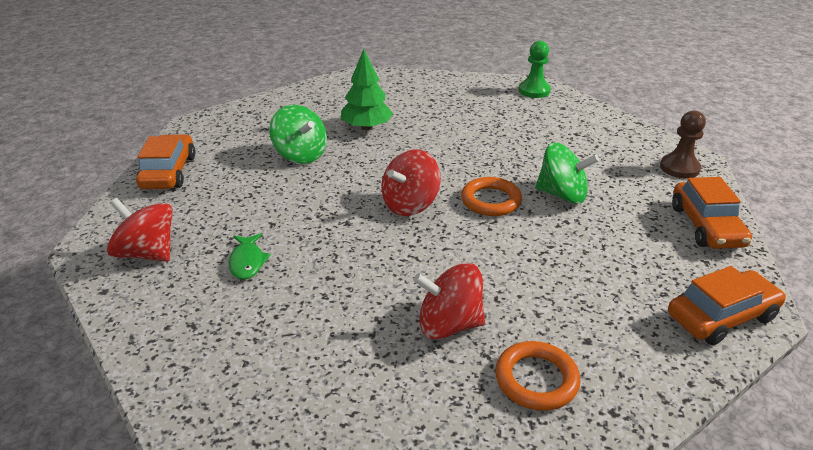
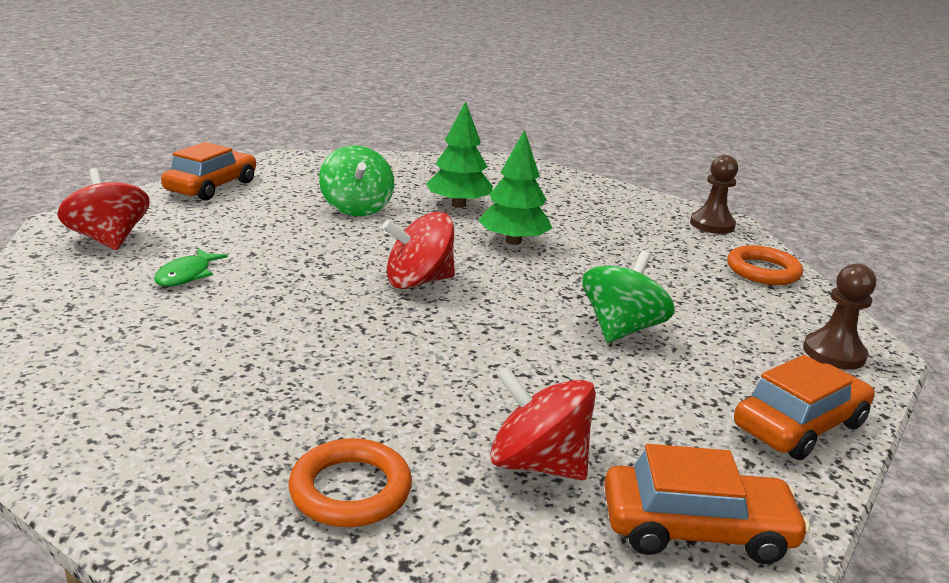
camera: 25 degrees right, 10 degrees down
red spinning top [413,263,485,340] -> red spinning top moved to [490,366,596,480]
orange ring [461,177,522,216] -> orange ring moved to [727,245,803,285]
green pawn [519,41,551,98] -> brown pawn [690,155,738,234]
green spinning top [535,143,599,204] -> green spinning top turned 105 degrees counterclockwise [582,251,675,342]
orange car [672,177,752,249] -> orange car turned 150 degrees counterclockwise [734,355,875,460]
none -> green tree [478,130,552,245]

